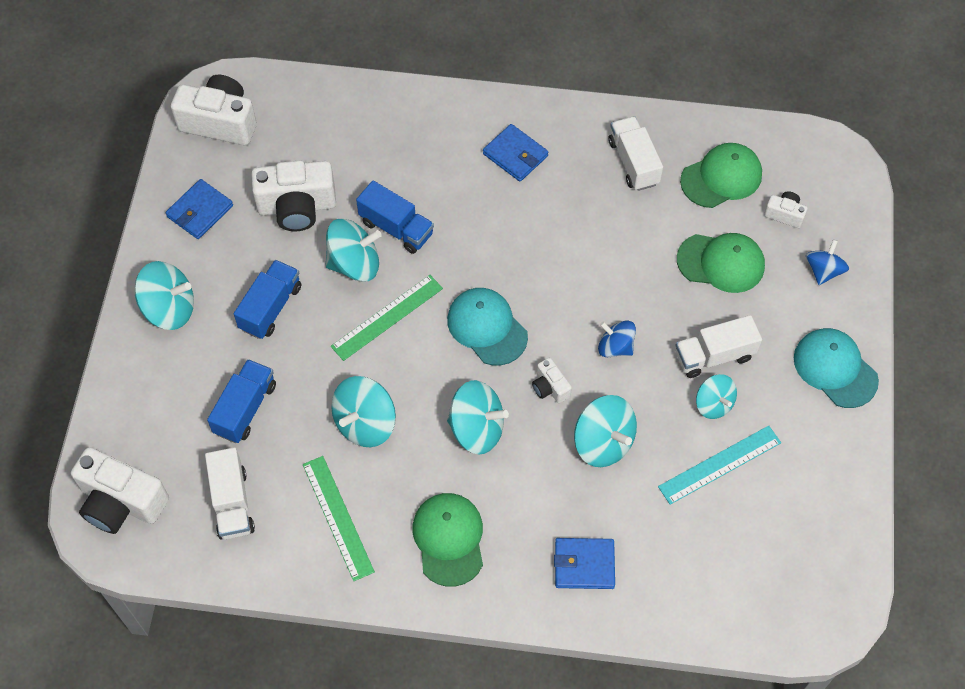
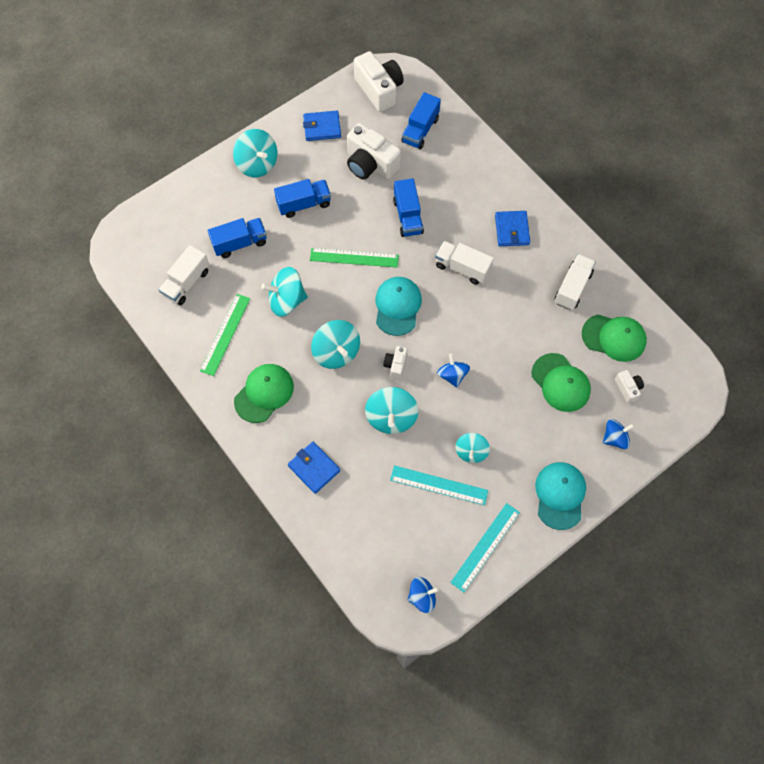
camera: 45 degrees right, 5 degrees up
white camera [71,447,169,534] -> none
turquoise spinning top [325,219,382,282] -> none
white truck [675,315,762,378] -> white truck moved to [435,241,494,285]
none -> blue truck [401,92,441,149]
none -> blue spinning top [407,577,439,613]
none -> turquoise ruler [450,503,520,592]

